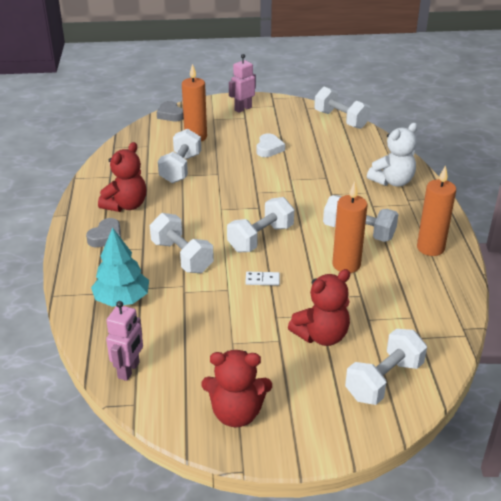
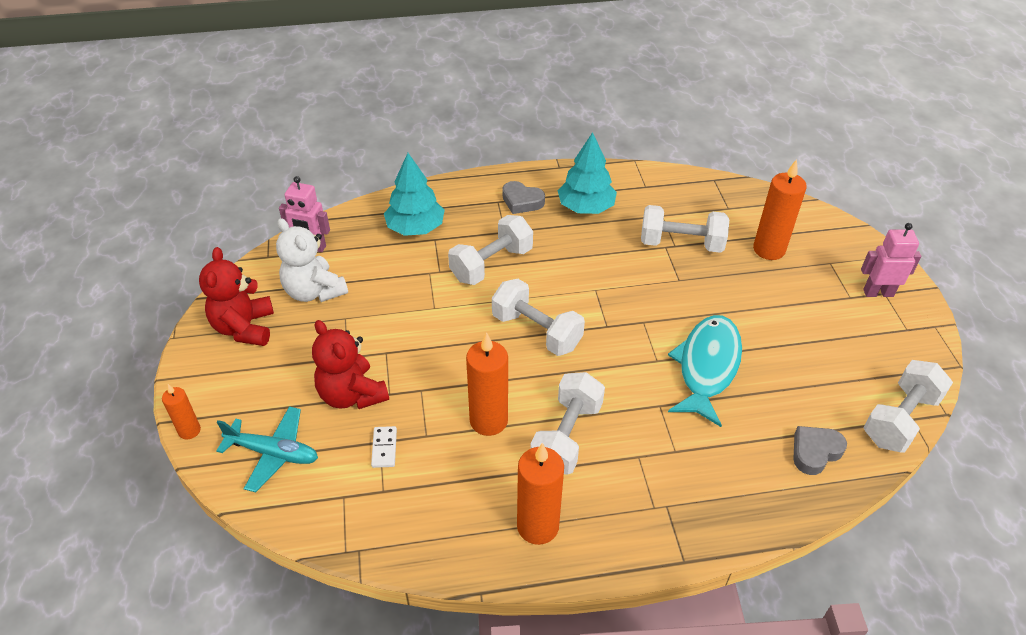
camera: 85 degrees right, 10 degrees up
red teddy bear [98,142,147,212] -> turquoise tree [558,132,617,214]
grey heart [157,101,184,122] -> grey heart moved to [793,426,847,475]
pink robot [229,54,256,113] -> pink robot turned 45 degrees counterclockwise [861,223,921,297]
white domino [245,272,280,286] -> white domino moved to [371,426,397,468]
white heart [256,134,285,157] -> none
white dumbbell [345,329,427,405] -> turquoise plane [216,406,318,492]
white teddy bear [367,123,418,187] -> white teddy bear moved to [276,218,348,302]
none -> orange candle [162,384,201,439]
none -> turquoise fish [668,315,742,427]

